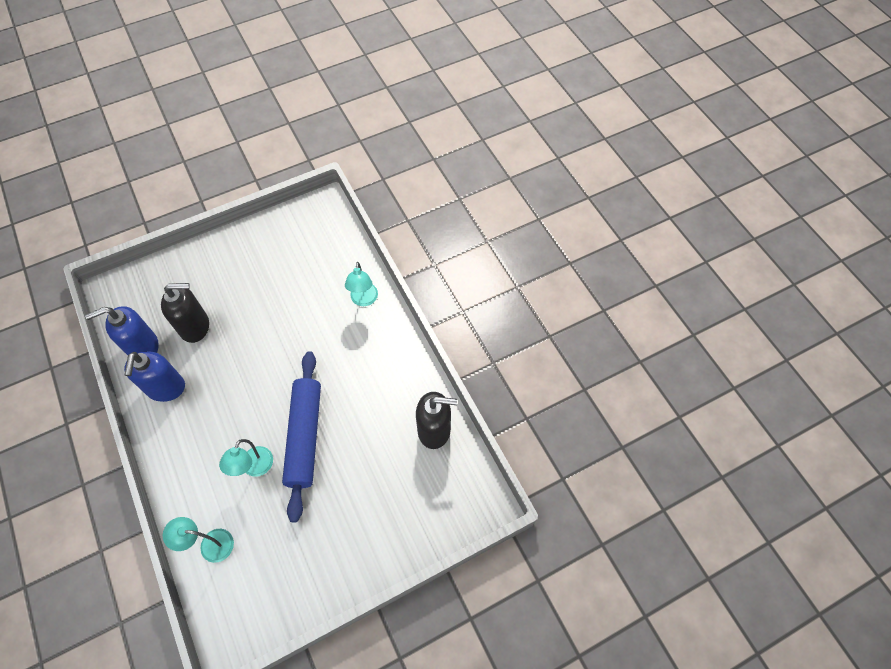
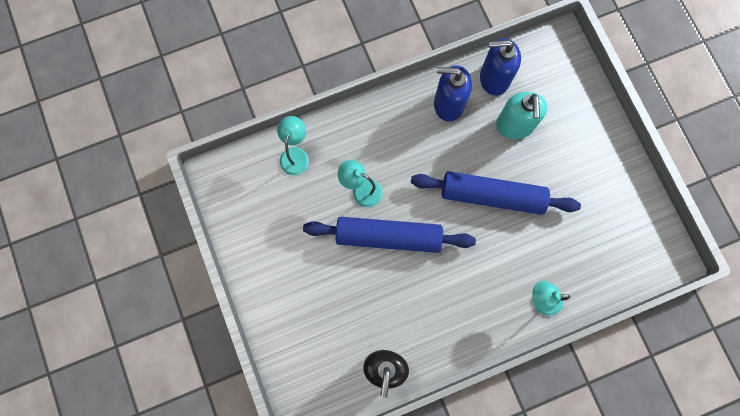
camera: 95 degrees right, 15 degrees up
blue soap dispenser [85,306,159,355] -> blue soap dispenser turned 75 degrees counterclockwise [480,38,521,96]
black soap dispenser [161,283,209,343] -> turquoise soap dispenser [496,92,548,139]
none -> blue rolling pin [411,171,581,215]

